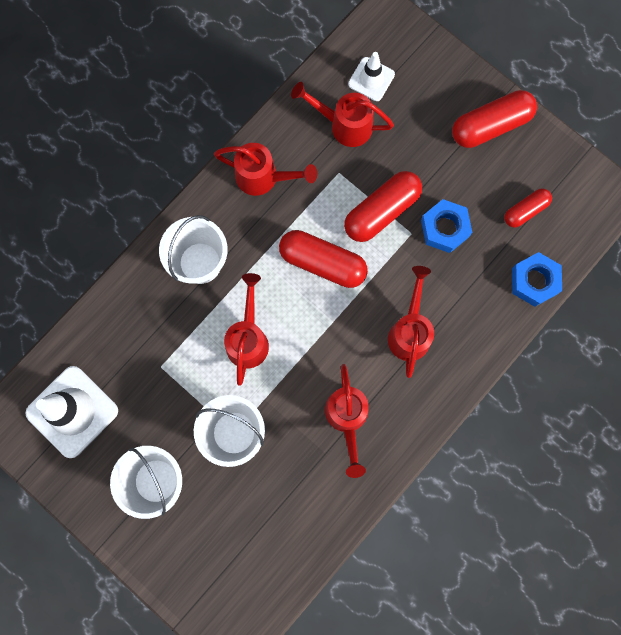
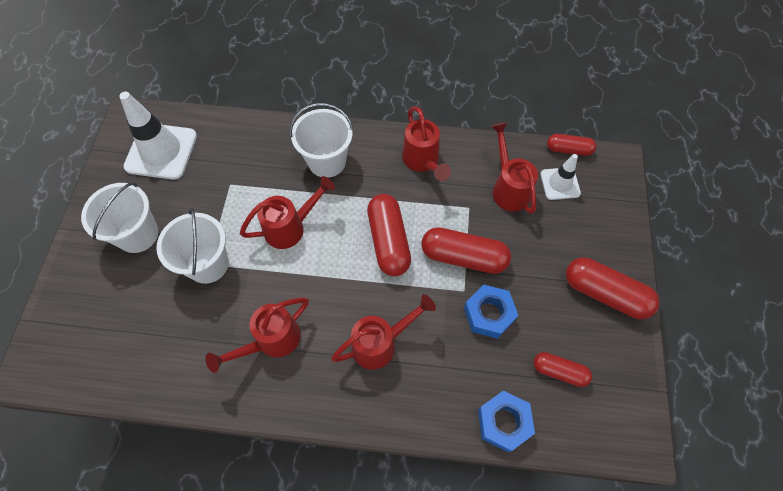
camera: 55 degrees right, 15 degrees down
none -> red capsule [547,134,596,156]

